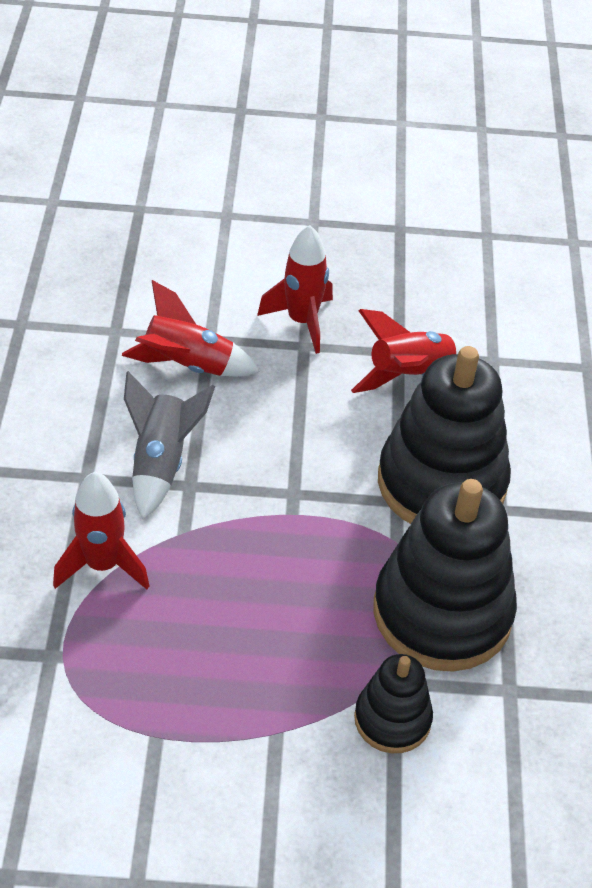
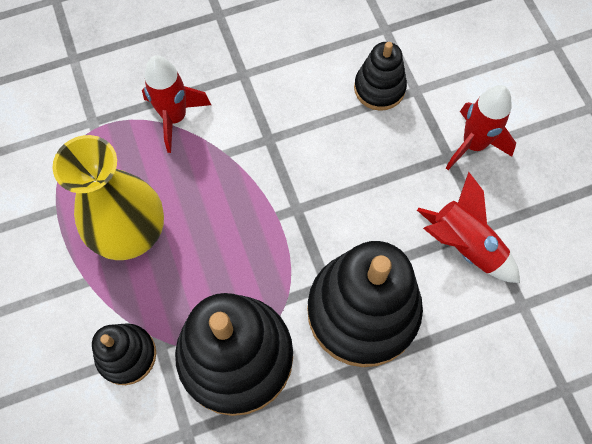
camera: 70 degrees right, 20 degrees up
red rocket [122,280,260,377] -> black stacking toy [354,42,407,111]
grey rocket [124,371,215,520] -> none
none -> yellow vase [52,135,164,260]

